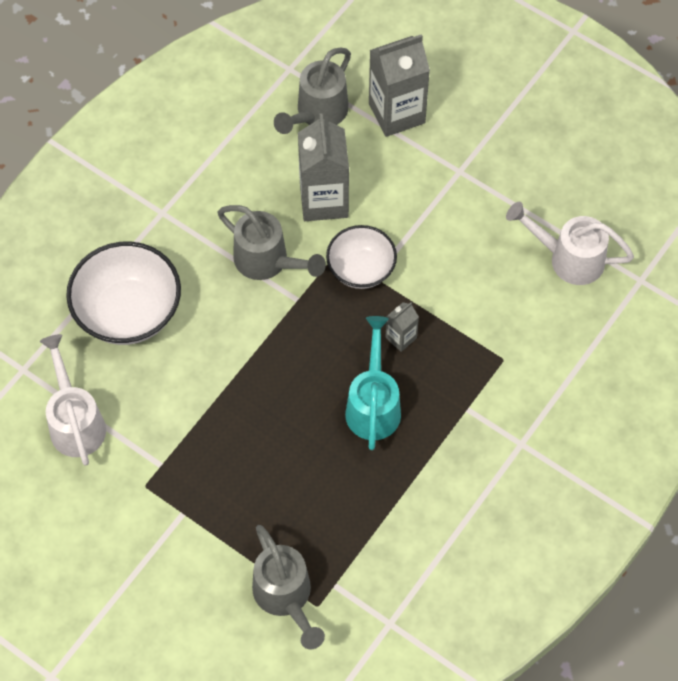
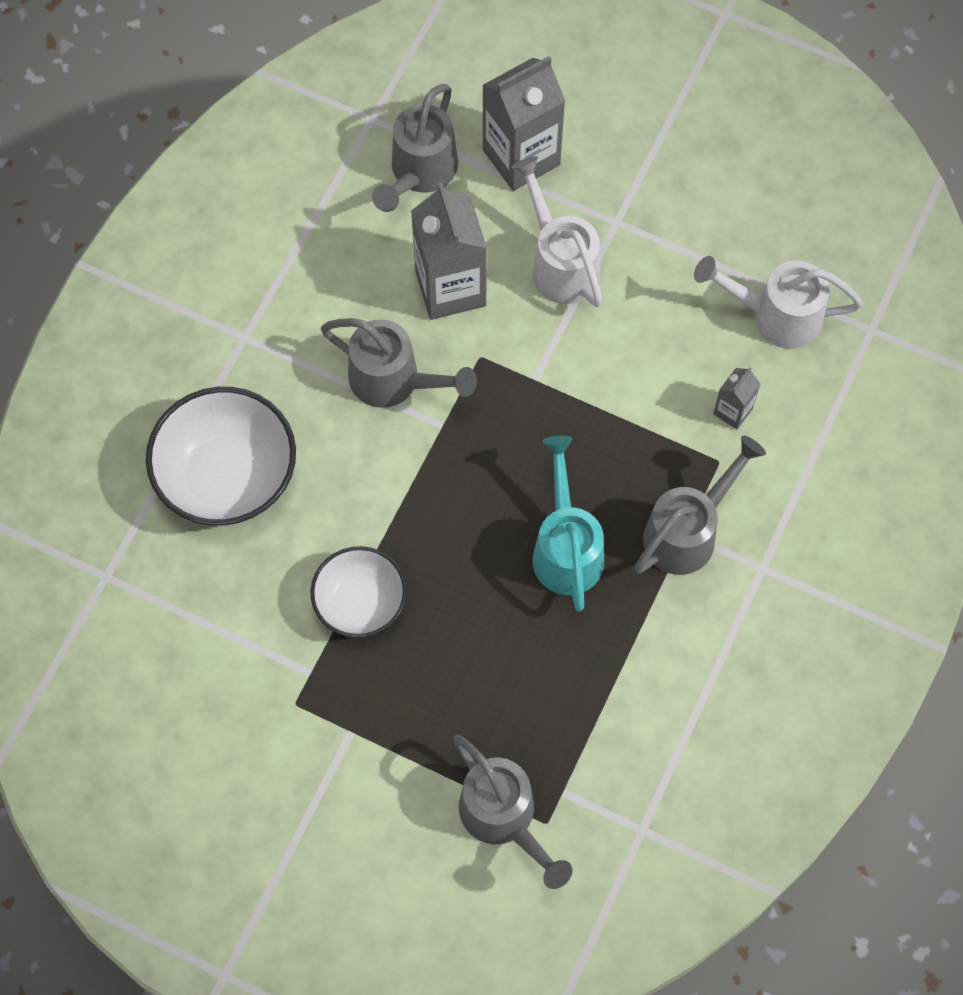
camera: 10 degrees left, 5 degrees up
white watering can [40,334,106,466] -> white watering can moved to [511,156,602,307]
white bowl [326,225,397,289] -> white bowl moved to [311,546,407,638]
grey carton [385,302,419,352] -> grey carton moved to [713,367,761,429]
none -> grey watering can [634,435,766,575]

